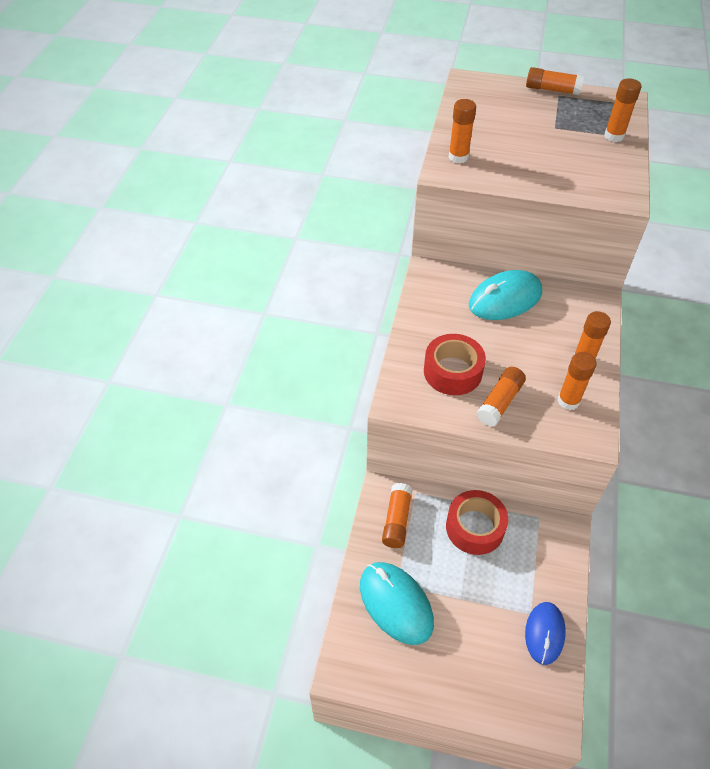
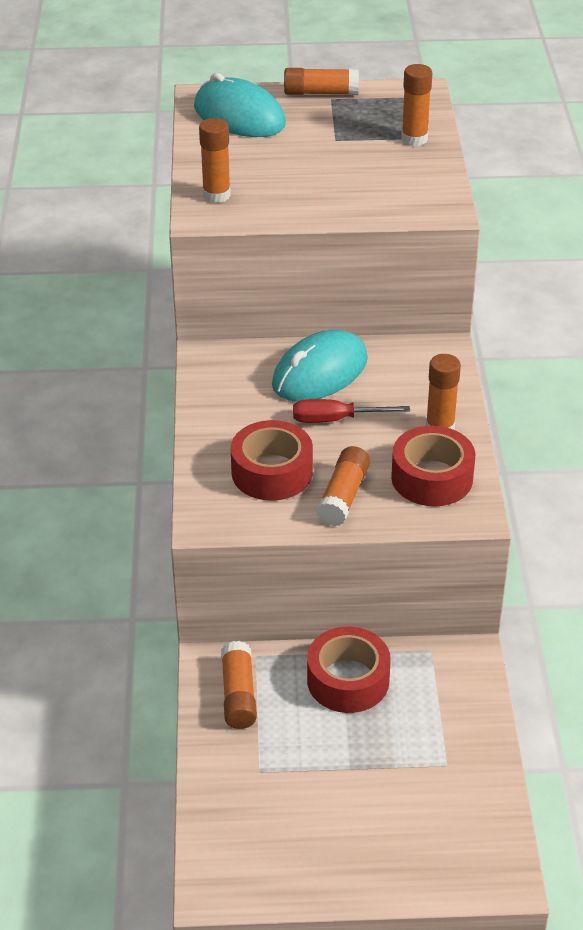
camera: 15 degrees left, 10 degrees down
turquoise mouse [360,562,434,645] -> turquoise mouse moved to [194,73,286,137]
blue mouse [525,602,566,665] -> none
orange glue stick [557,352,597,410] -> red tape [391,426,475,506]
none -> red screwdriver [293,399,410,423]

